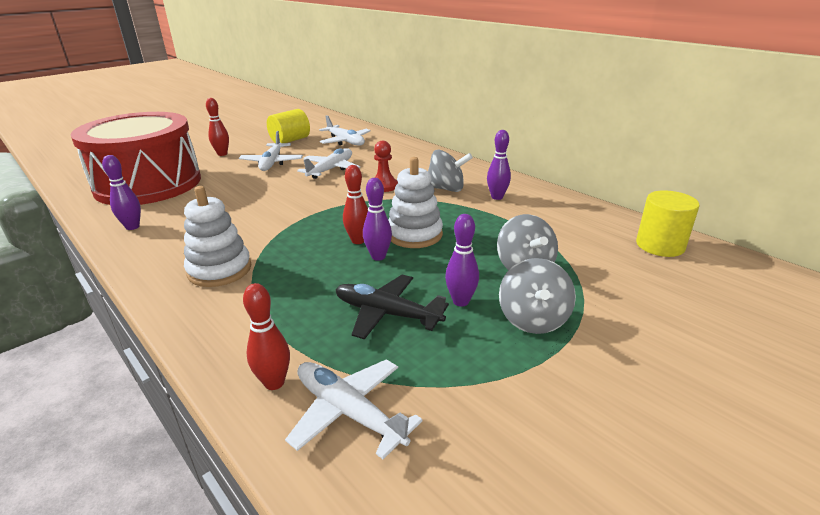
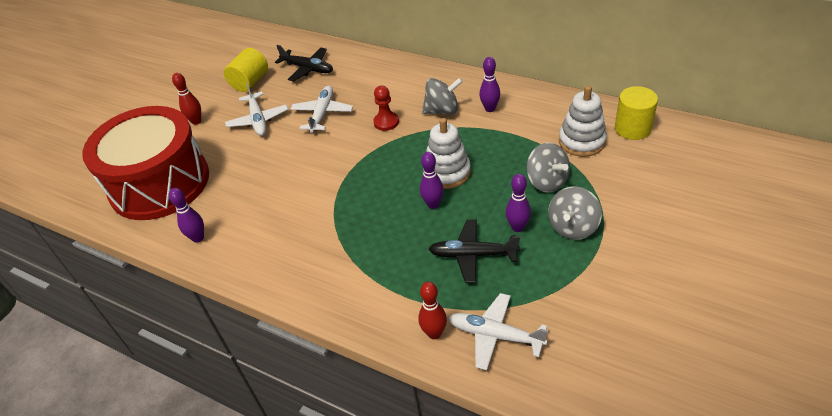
camera: 15 degrees left, 15 degrees up
white stacking toy [184,186,251,287] -> white stacking toy moved to [559,86,607,157]
white plane [319,115,371,145] -> black plane [275,45,333,82]
red bowling pin [343,165,368,244] -> none
grey spinning top [499,258,576,334] -> grey spinning top turned 45 degrees clockwise [548,186,602,240]

